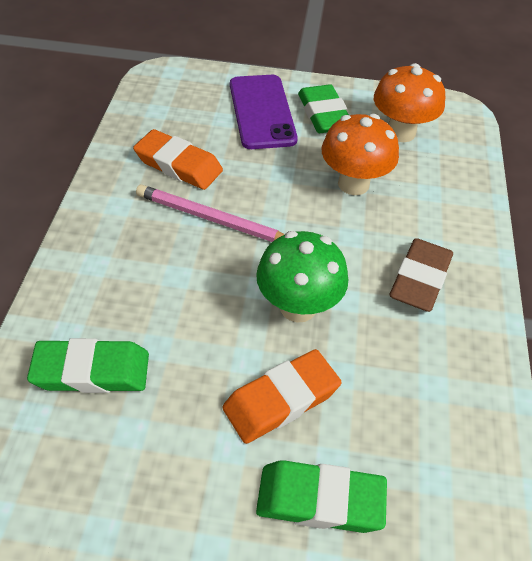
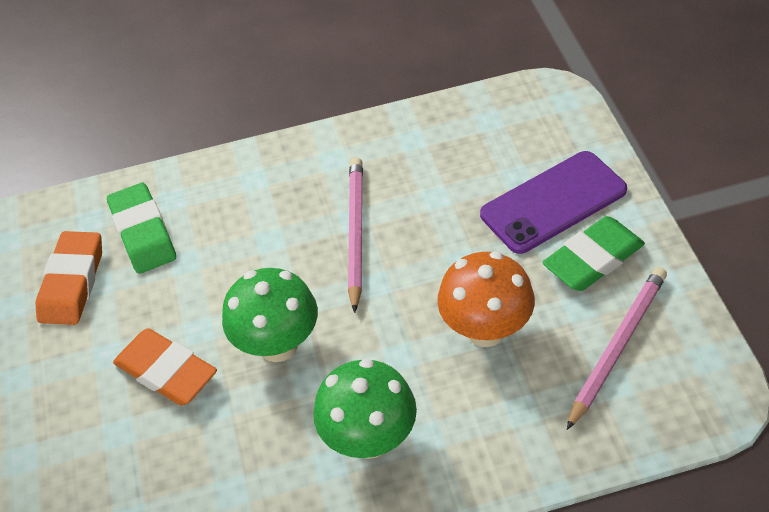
camera: 75 degrees right, 0 degrees up
orange eraser [133,129,223,190] -> orange eraser moved to [36,231,102,325]
green eraser [256,460,387,533] -> none
orange mushroom [374,63,445,142] -> pink pencil [567,267,667,430]
brown eraser [389,238,453,312] -> green mushroom [313,359,417,459]

